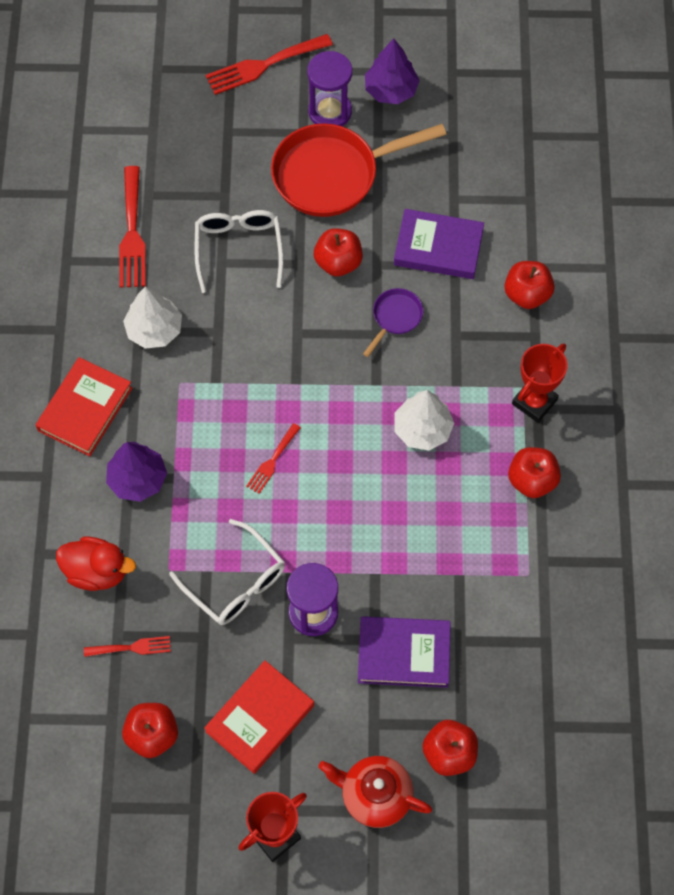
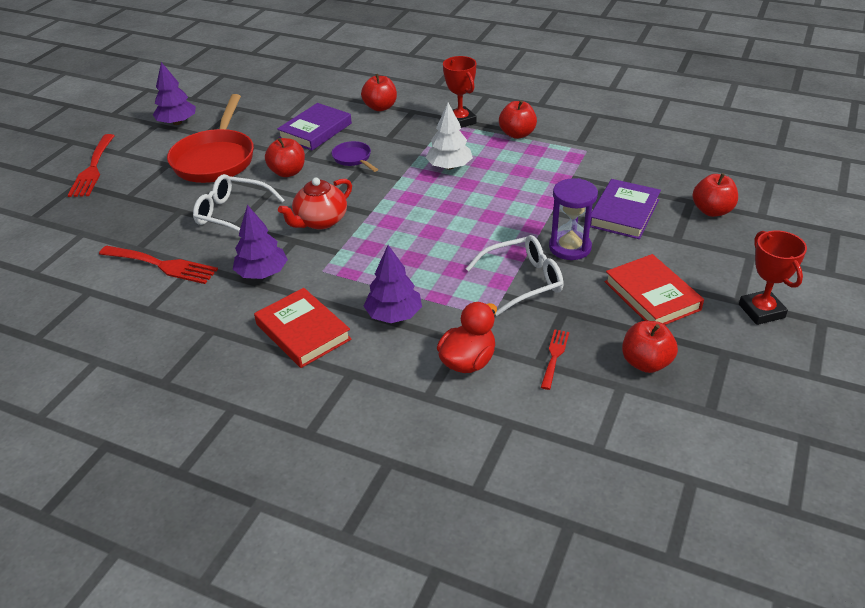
camera: 65 degrees left, 25 degrees down
white tree [123,286,182,349] -> purple tree [233,205,288,279]
red fork [246,423,301,494] -> none
purple hourglass [307,51,352,126] -> none
red teapot [318,756,432,828] -> red teapot moved to [278,177,352,230]

